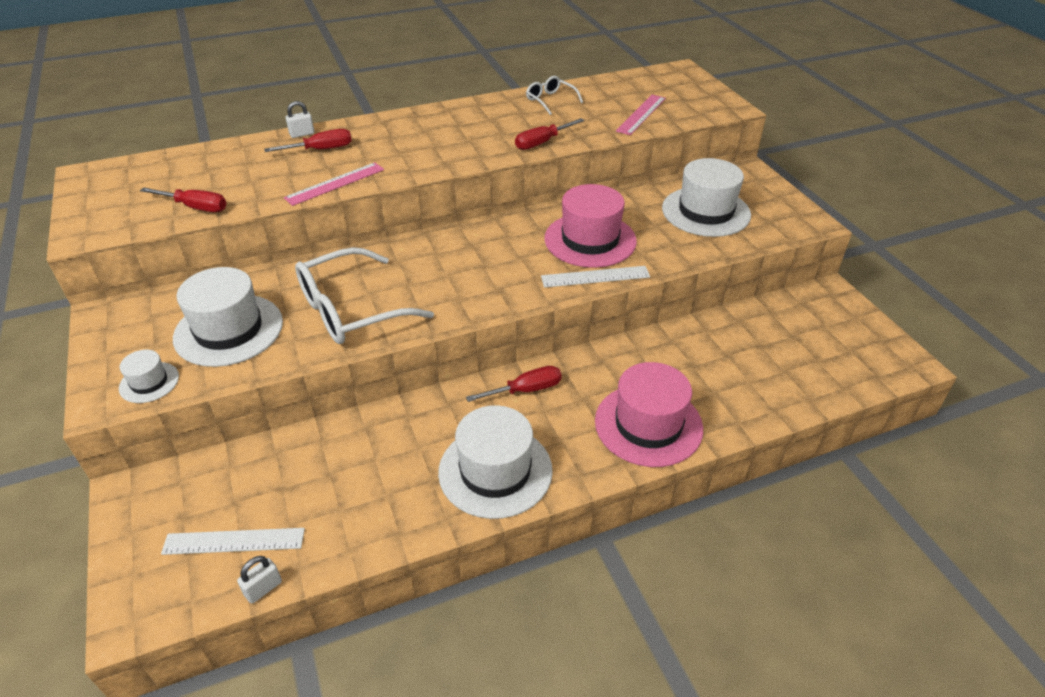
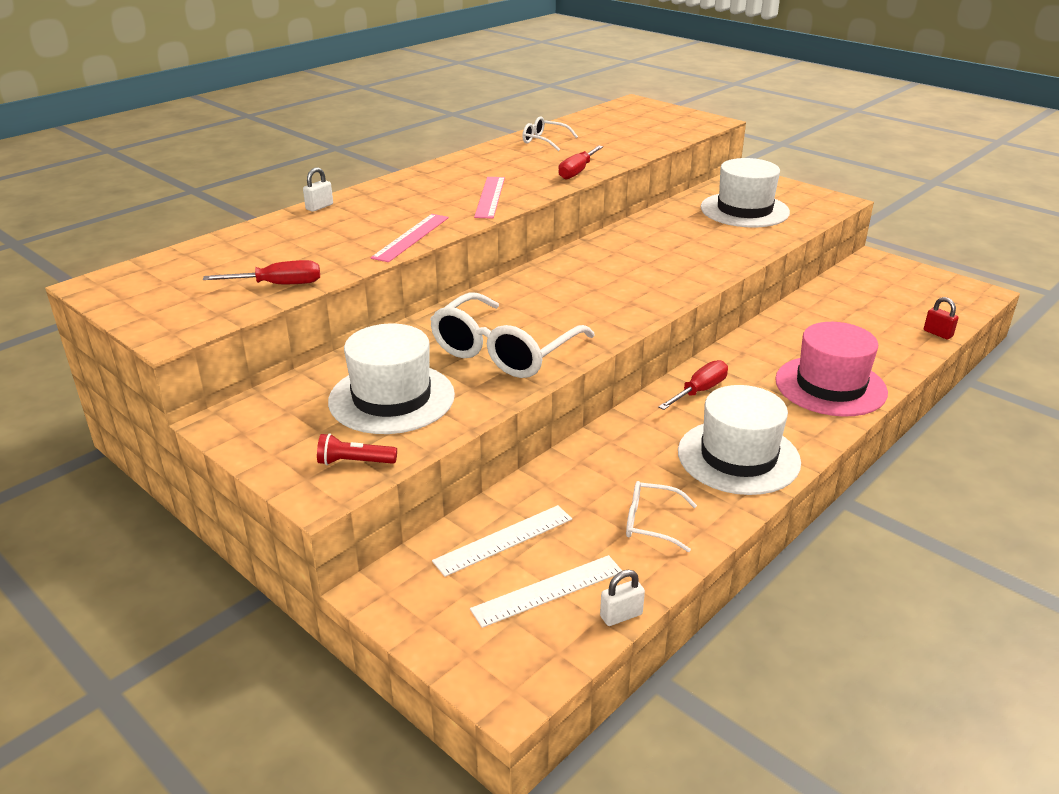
camera: 25 degrees left, 10 degrees down
white hat [119,350,179,403] -> red flashlight [317,433,397,465]
white padlock [237,556,282,604] -> white padlock turned 45 degrees clockwise [600,570,645,626]
red screwdriver [264,129,352,152] -> none
white ruler [541,266,650,288] -> white ruler moved to [432,505,572,577]
pink hat [544,184,637,268] -> none
pink ruler [616,95,666,135] -> pink ruler moved to [474,177,505,219]
none -> white glasses [626,481,697,552]
none -> red padlock [924,297,959,339]

